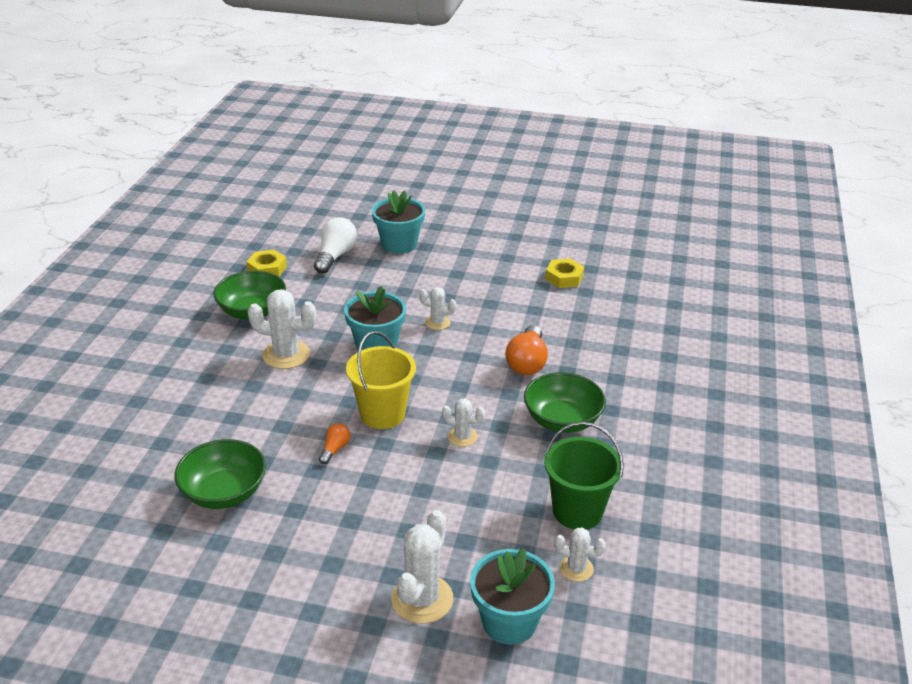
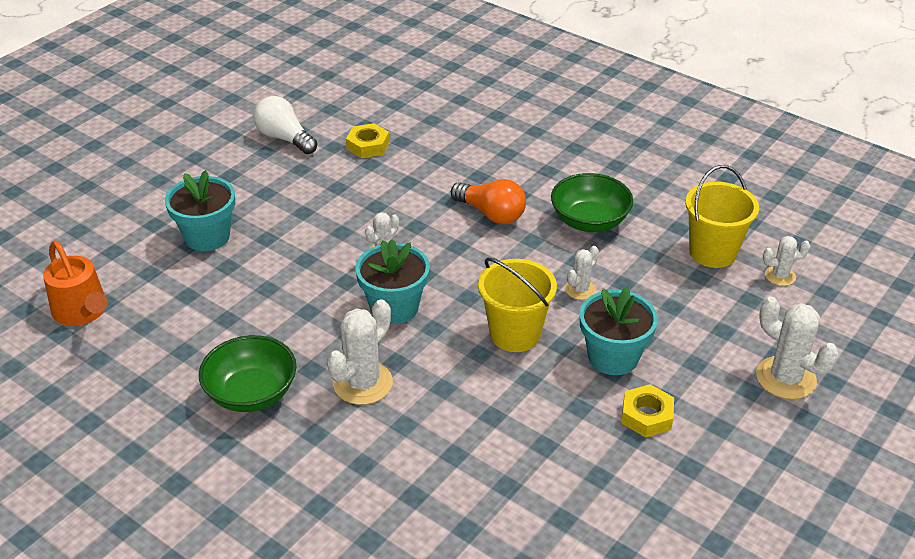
camera: 65 degrees left, 5 degrees up
green bowl [175,439,266,509] -> none
yellow nut [247,250,287,277] -> yellow nut moved to [621,384,674,438]
white light bulb [314,217,357,274] -> white light bulb moved to [253,96,317,154]
orange light bulb [319,423,350,464] -> none
turquoise flower pot [470,548,555,645] -> turquoise flower pot moved to [580,287,658,375]
green bucket [544,422,624,529] -> yellow bucket [685,165,759,268]
white cactus [554,528,606,582] -> white cactus turned 45 degrees clockwise [763,236,810,286]
none -> orange watering can [43,240,107,326]

